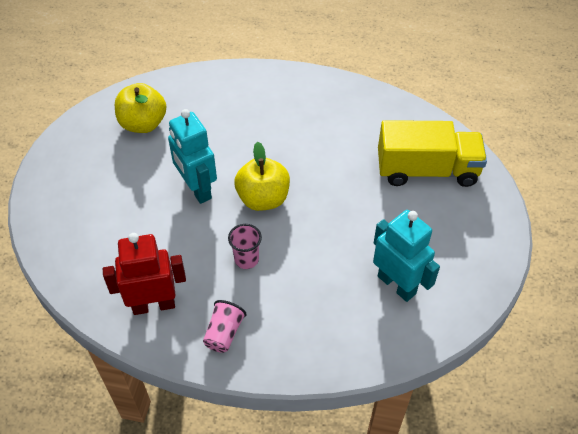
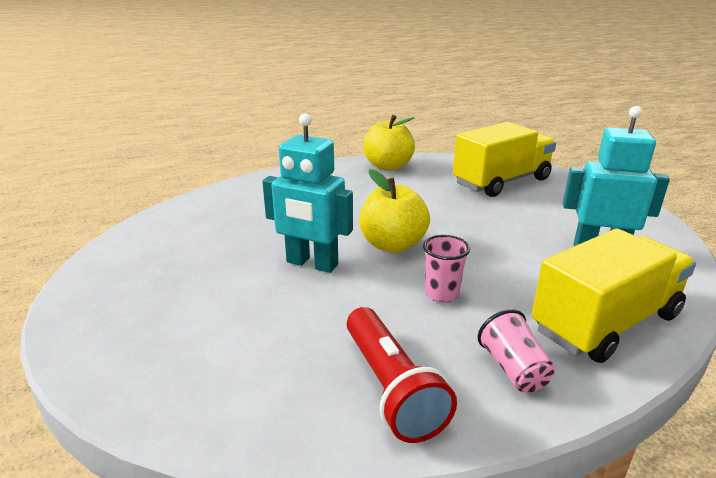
camera: 35 degrees left, 25 degrees down
red robot [103,233,186,315] -> red flashlight [347,307,457,443]
yellow apple [115,83,166,133] -> yellow apple moved to [363,115,415,171]
none -> yellow truck [531,229,696,363]

